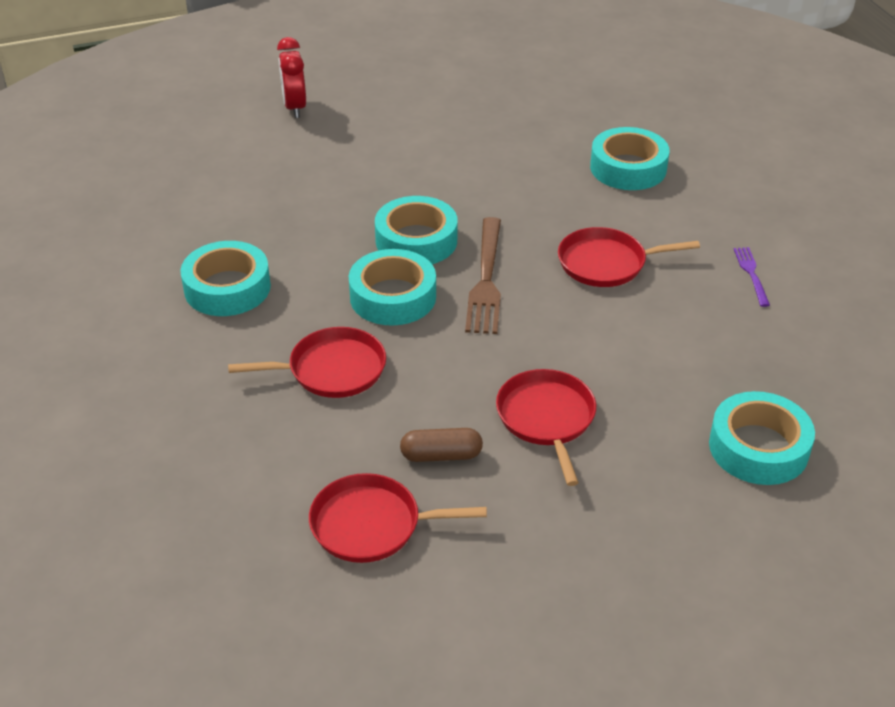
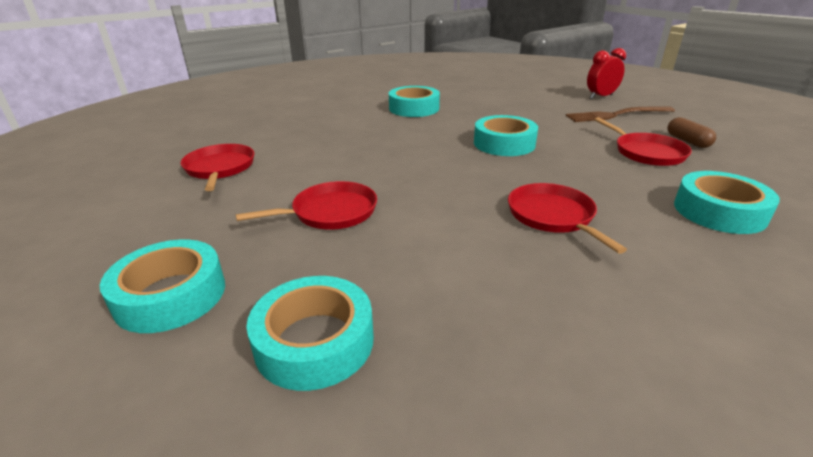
camera: 75 degrees right, 10 degrees down
red pan [228,327,386,398] -> red pan moved to [594,117,692,166]
turquoise tape [349,249,436,326] -> turquoise tape moved to [100,240,225,333]
brown capsule [400,428,483,462] -> brown capsule moved to [667,117,716,148]
brown fork [465,217,501,334] -> brown fork moved to [566,106,675,122]
purple fork [734,247,770,307] -> none

